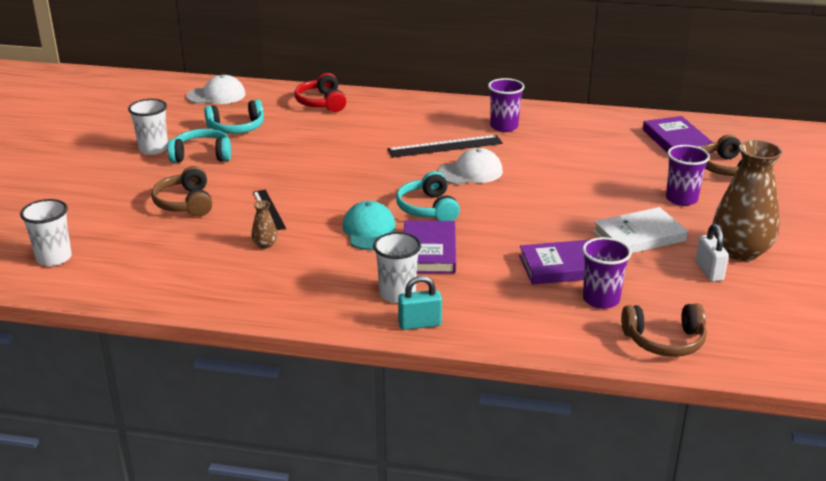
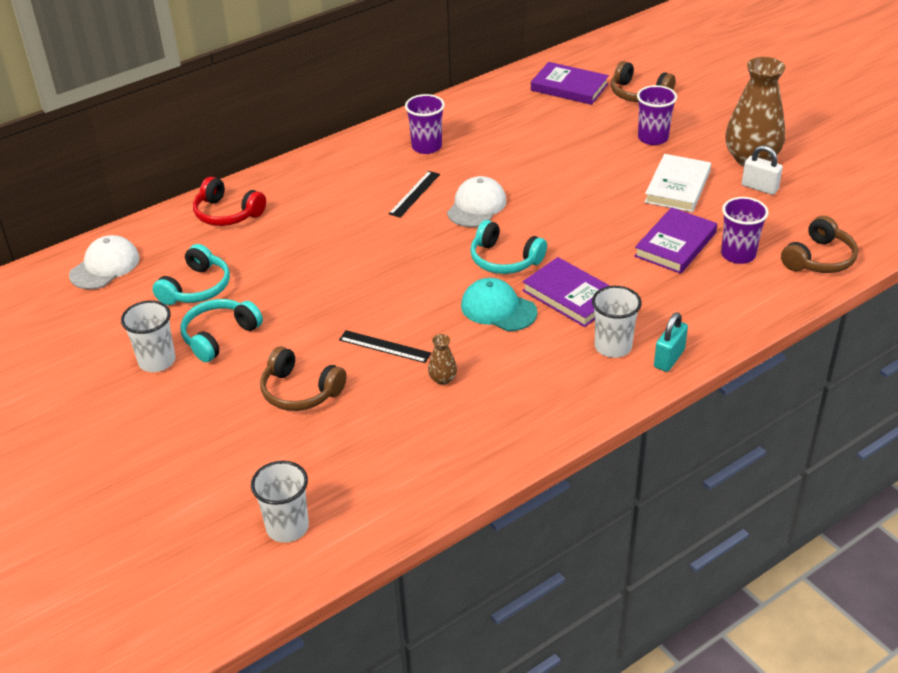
camera: 45 degrees left, 10 degrees up
black ruler [387,135,503,158] -> black ruler [389,171,440,218], size x0.64

